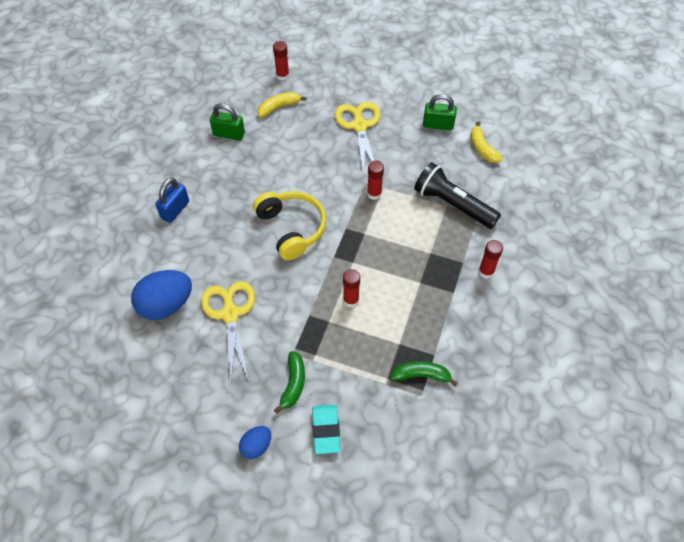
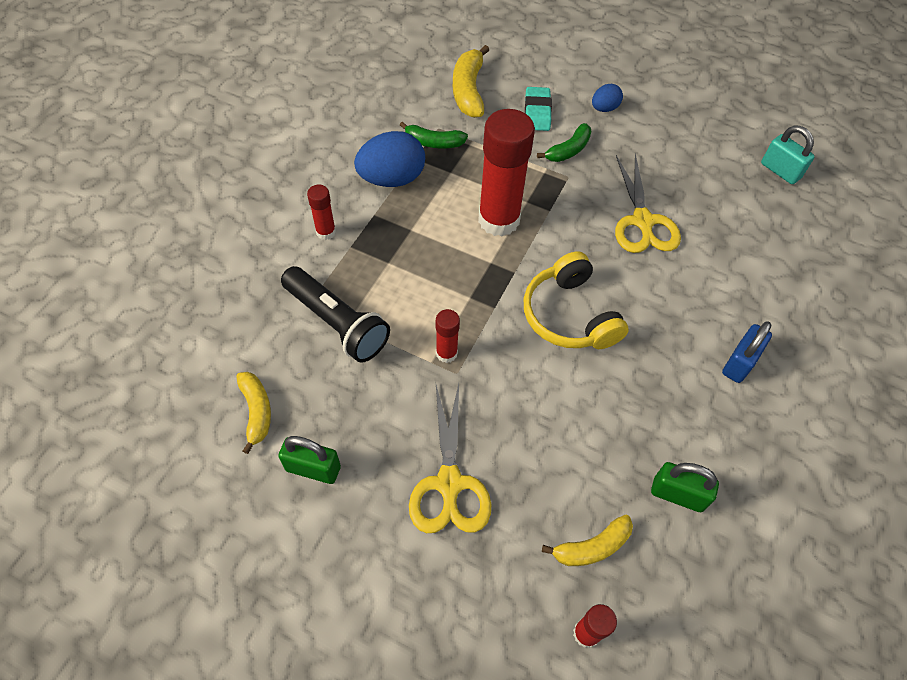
camera: 175 degrees left, 0 degrees up
blue egg [131,270,192,320] -> blue egg moved to [354,131,425,187]
green banana [274,351,305,414] -> green banana turned 150 degrees counterclockwise [537,123,592,162]
red glue stick [343,269,360,307] -> red glue stick [478,109,535,237], size x2.15
none -> yellow banana [453,45,489,118]
none -> turquoise padlock [761,126,815,184]

